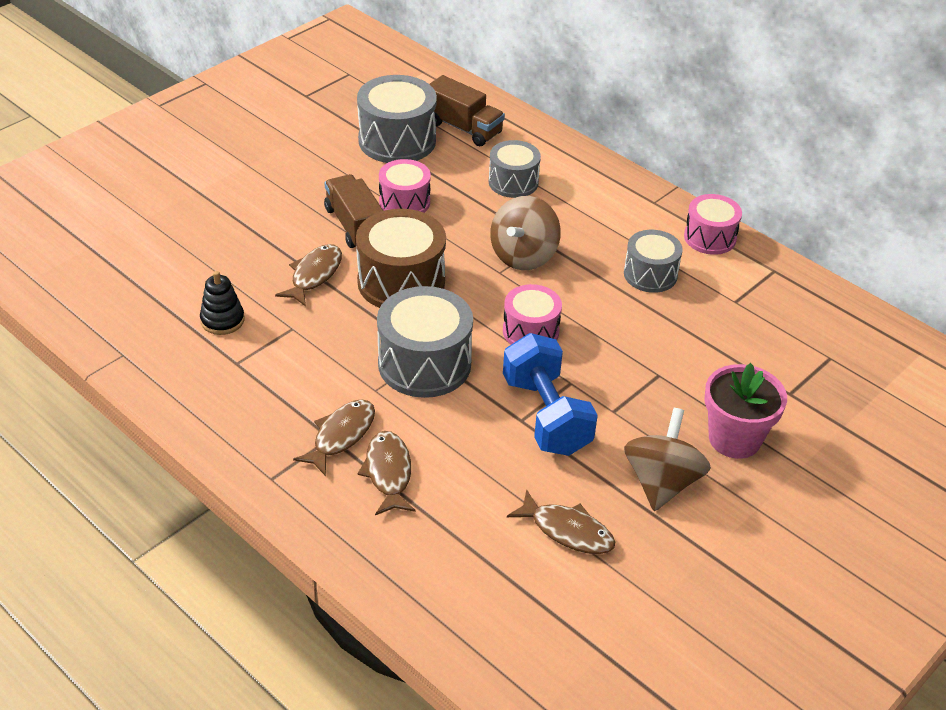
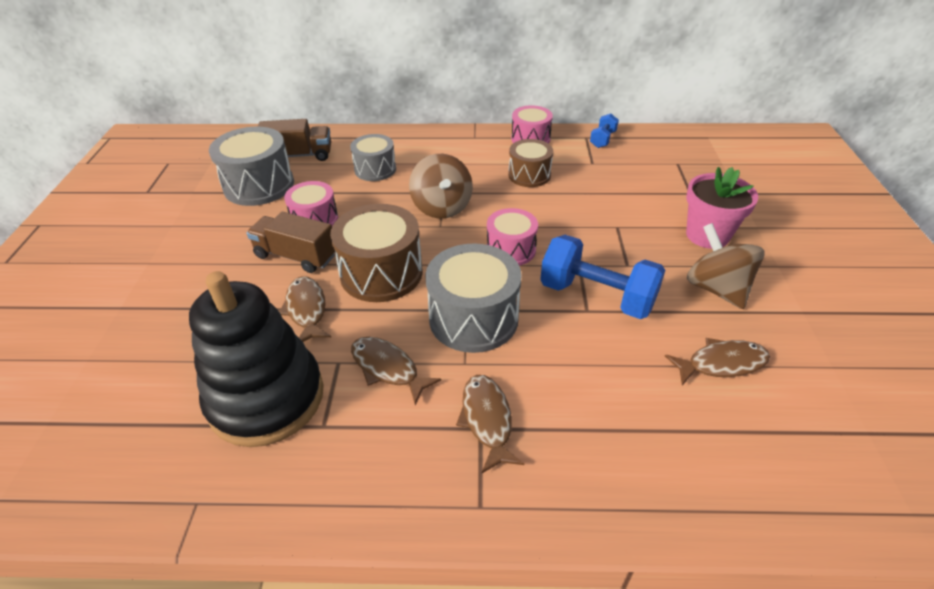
camera: 40 degrees left, 0 degrees up
black stacking toy [200,271,245,335] -> black stacking toy [189,271,324,447], size x2.35
brown fish [357,431,416,515] -> brown fish moved to [351,337,442,405]
grey drum [624,230,683,293] -> brown drum [508,139,553,187]
none -> blue dumbbell [590,113,619,148]

